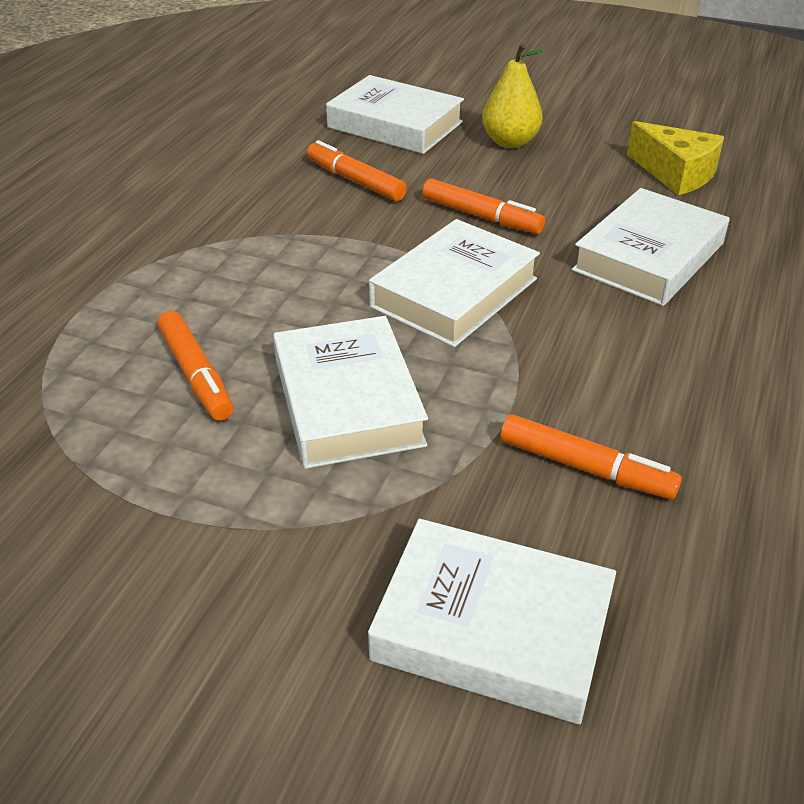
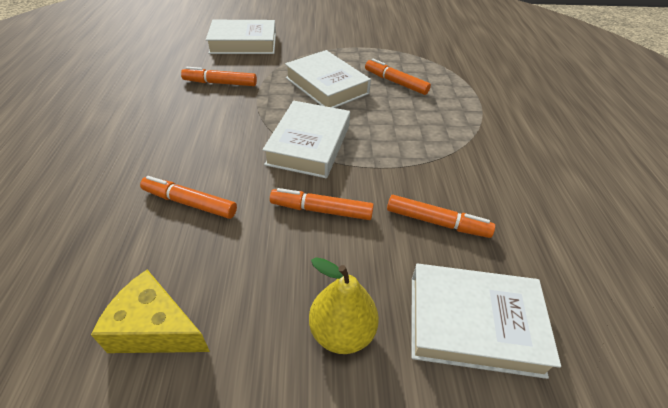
camera: 155 degrees right, 5 degrees up
white book [572,188,729,306] -> orange marker [140,176,237,219]

